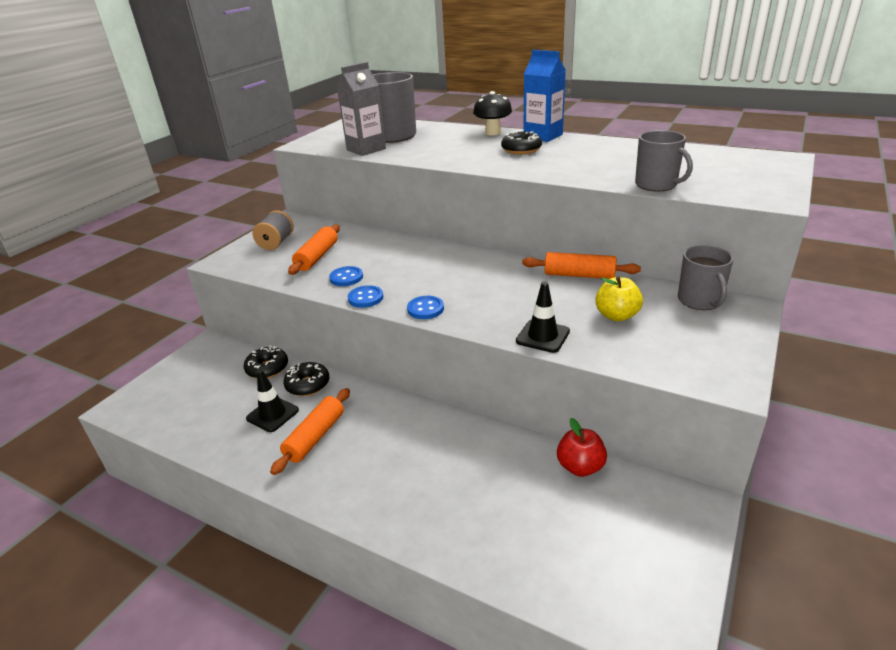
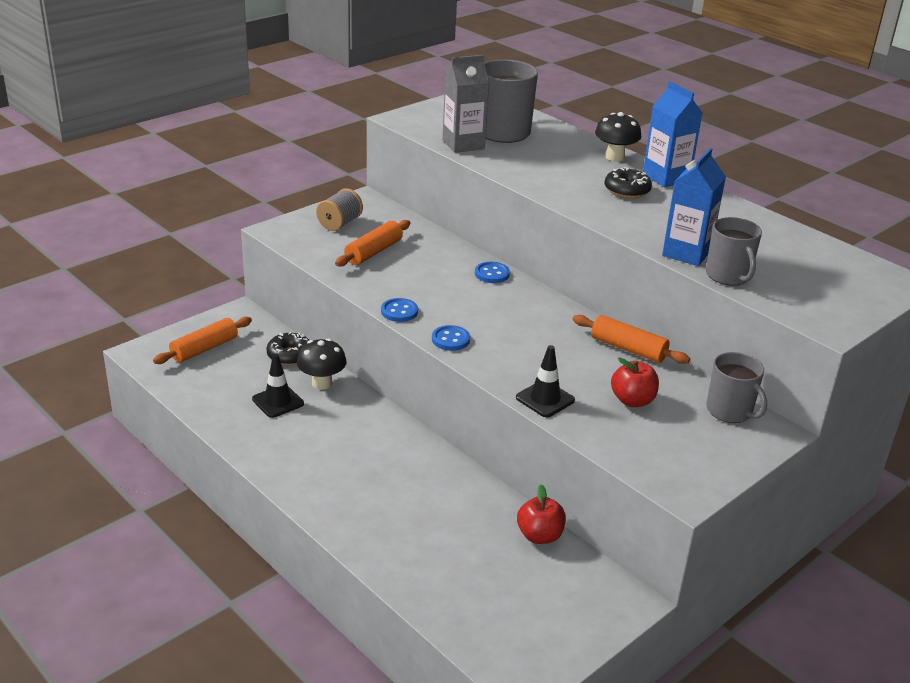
camera: 15 degrees right, 0 degrees up
orange rolling pin [270,388,350,475] -> orange rolling pin moved to [153,317,252,364]
black donut [283,362,329,396] -> black mushroom [297,338,347,390]
blue button [329,266,363,286] -> blue button moved to [475,262,510,283]
yellow apple [595,276,643,321] -> red apple [611,358,659,407]
grey mug [678,245,734,310] -> grey mug turned 45 degrees counterclockwise [706,352,767,423]
none -> blue carton [662,148,726,266]

